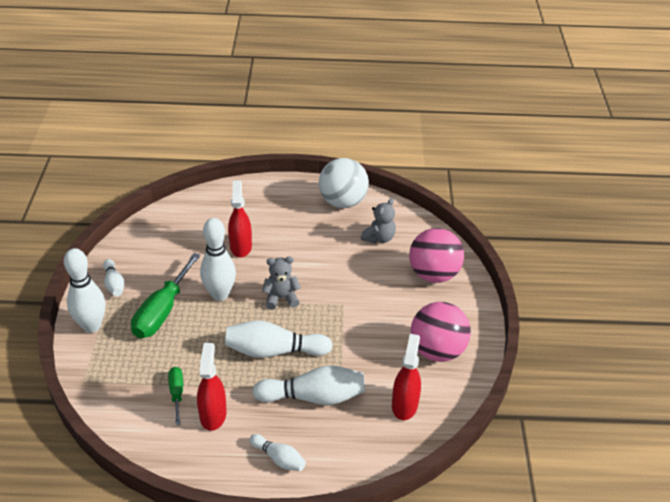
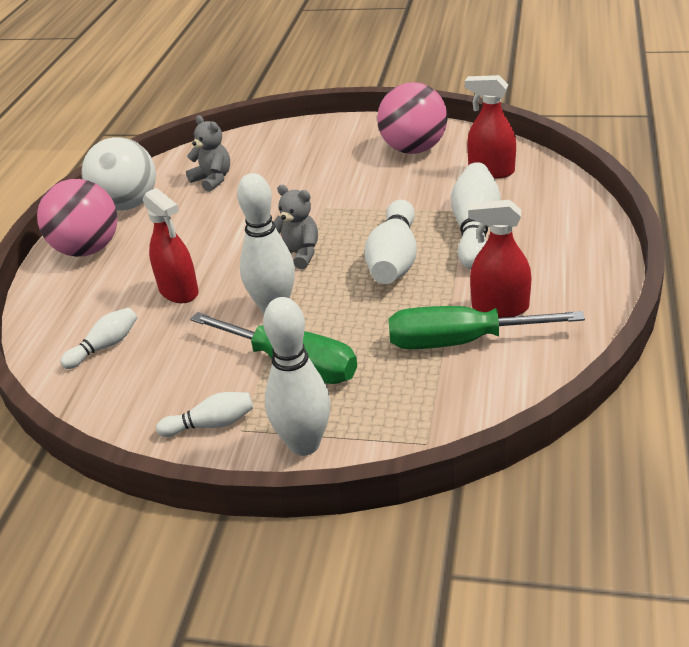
camera: 75 degrees left, 5 degrees down
green screwdriver [168,367,183,425] -> green screwdriver [388,306,585,349], size x1.91
red spray bottle [228,181,252,257] -> red spray bottle turned 135 degrees counterclockwise [143,188,198,303]
white bowling pin [249,434,306,471] -> white bowling pin moved to [60,307,137,369]
grey teddy bear [262,256,301,310] -> grey teddy bear turned 120 degrees clockwise [274,185,318,269]
pink ball [409,228,464,283] -> pink ball moved to [37,179,118,257]

